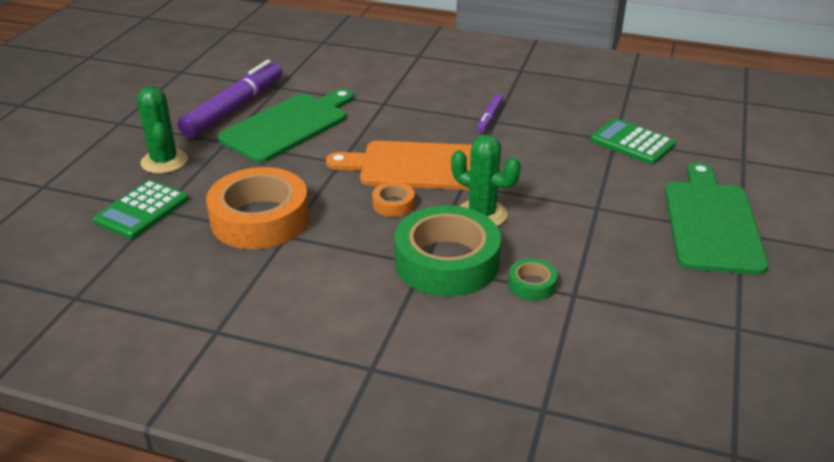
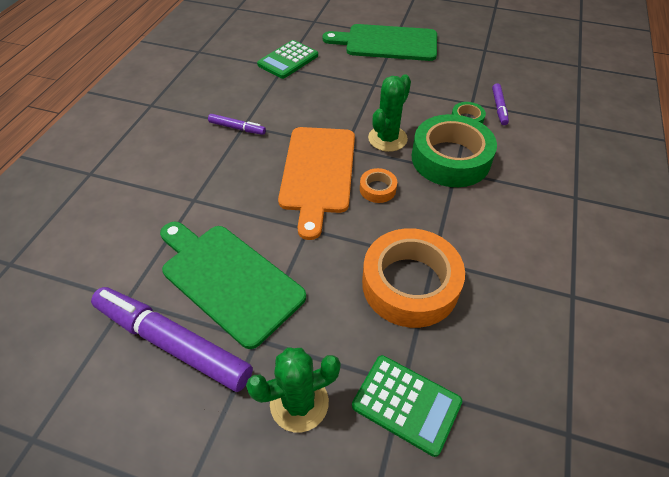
camera: 90 degrees left, 15 degrees up
none -> purple marker [492,83,509,125]

